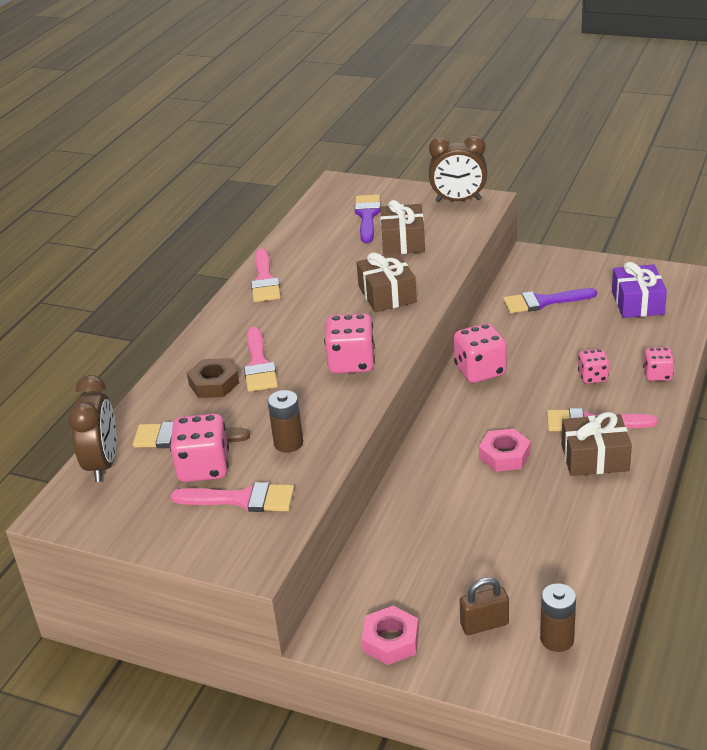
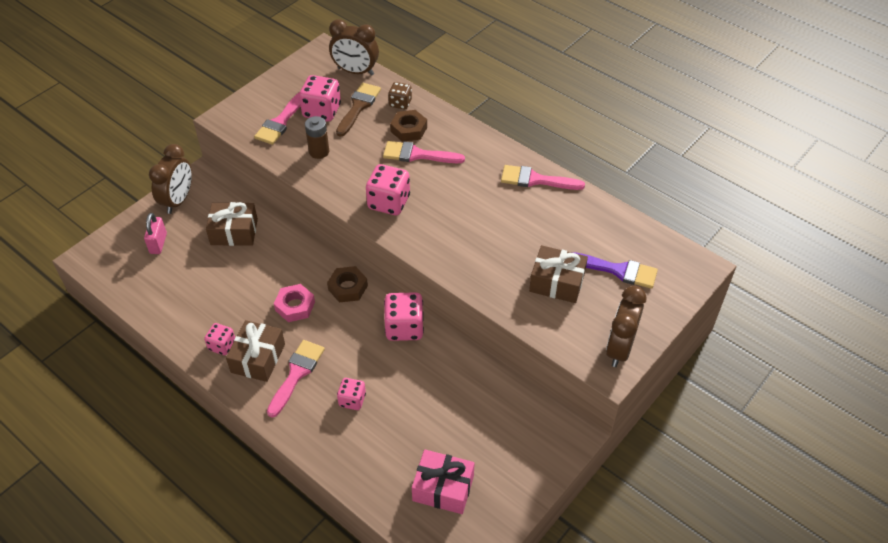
camera: 105 degrees right, 15 degrees up
brown gift [356,252,417,312] -> brown gift moved to [206,202,258,246]
pink nut [362,606,419,665] -> brown clock [149,144,192,214]
brown padlock [460,577,509,635] -> pink padlock [144,213,167,254]
purple brush [503,288,597,313] -> none
brown battery [540,583,576,652] -> none
purple gift [612,262,667,318] -> pink gift [412,450,475,514]
pink dice [643,347,675,381] -> pink dice moved to [204,323,235,355]
none -> brown nut [327,266,368,302]
none -> brown dice [388,82,412,109]

